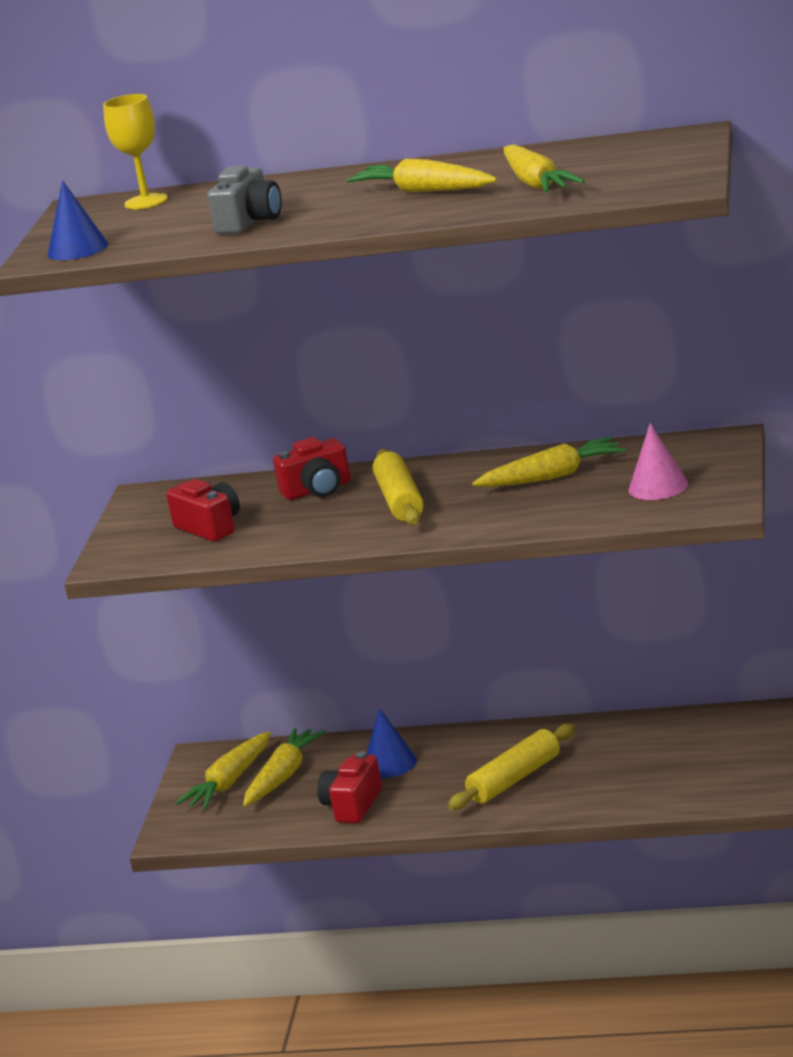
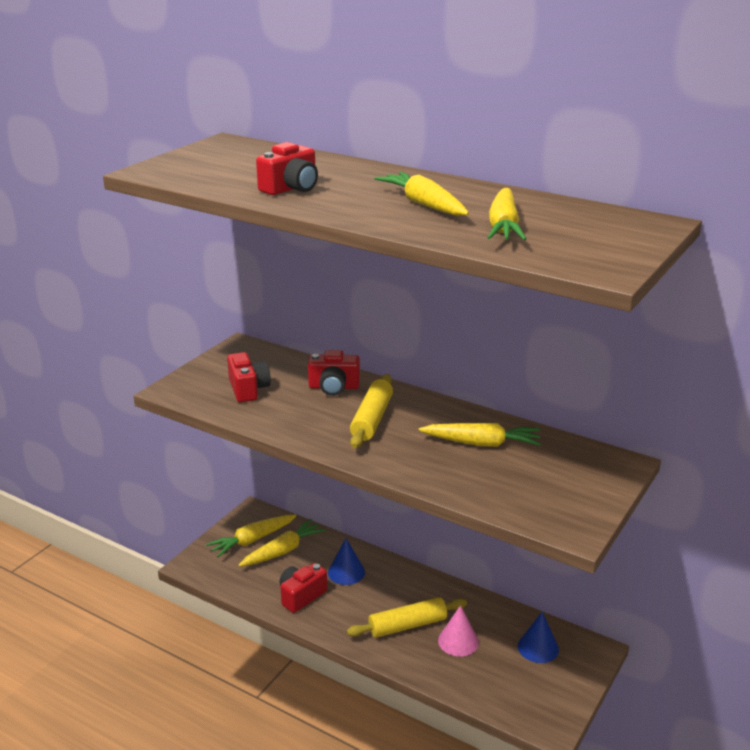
camera: 20 degrees right, 5 degrees up
blue cone [47,180,108,260] -> blue cone moved to [518,612,559,663]
yellow goblet [103,94,168,209] -> none
grey camera [207,166,282,234] -> red camera [256,142,318,195]
pink cone [629,423,688,500] -> pink cone moved to [438,605,479,656]

